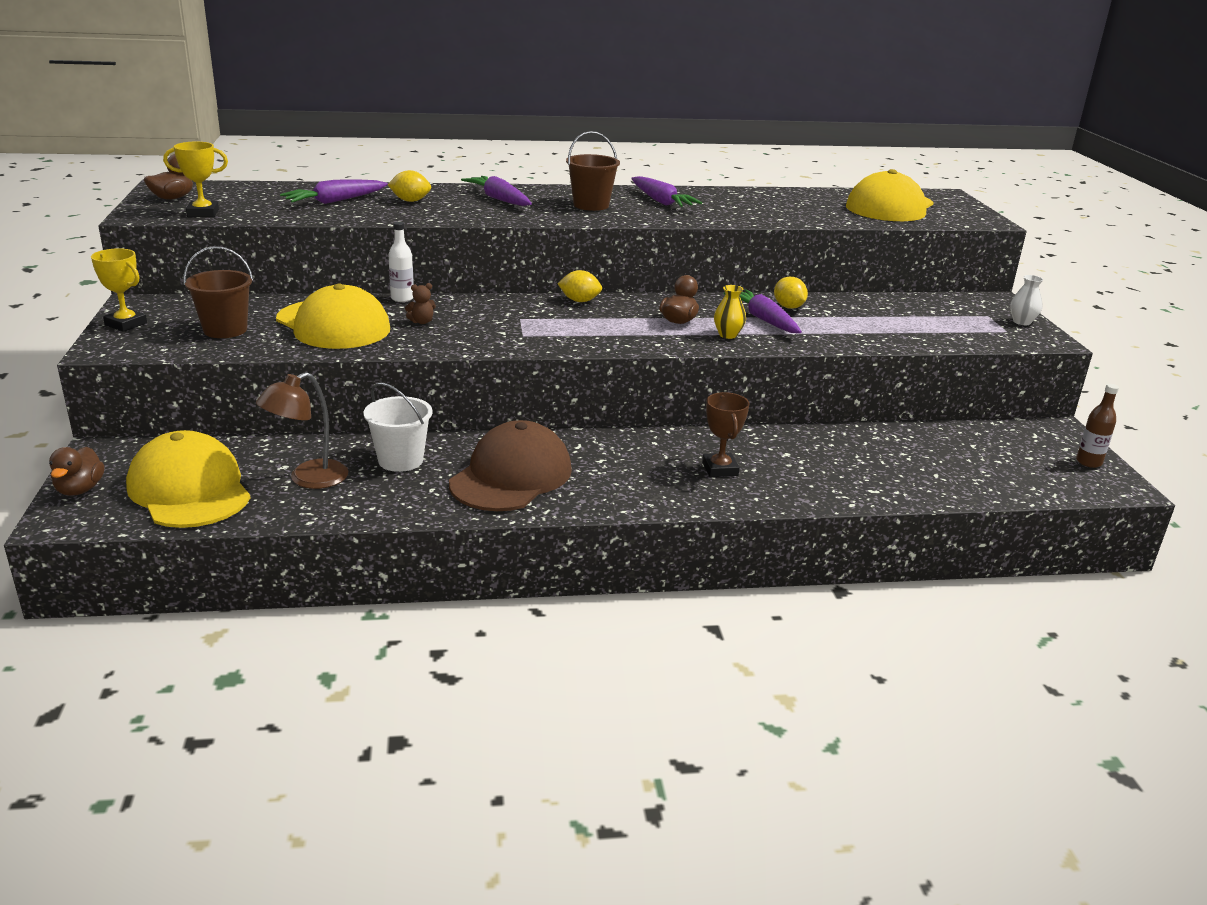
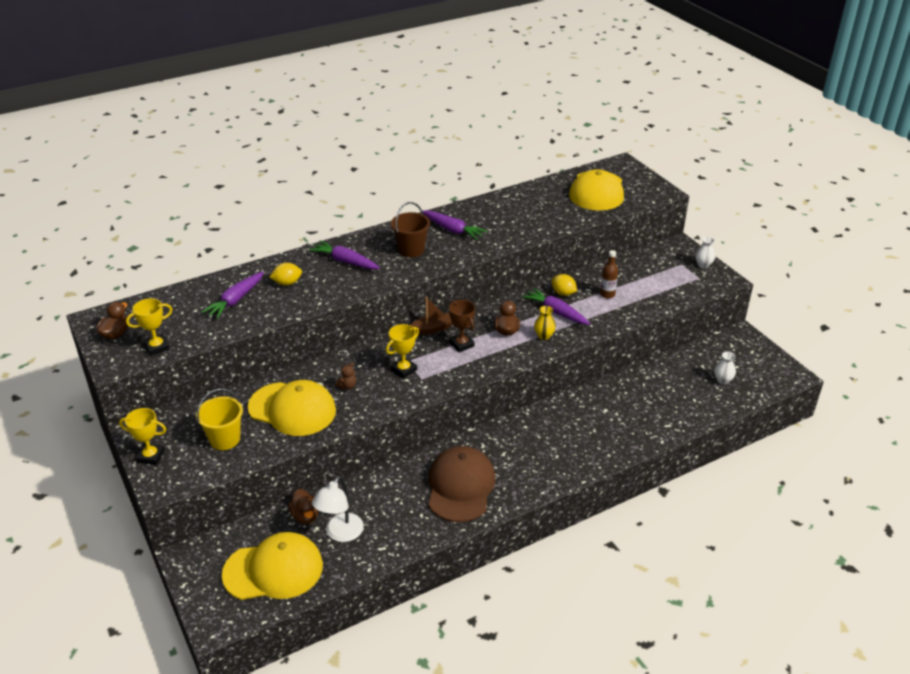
camera: 20 degrees left, 10 degrees up
brown duck [49,447,105,496] -> brown duck moved to [289,489,318,524]
yellow cap [126,430,251,528] -> yellow cap turned 135 degrees clockwise [222,532,323,600]
brown bucket [184,246,253,338] -> yellow bucket [196,389,243,450]
brown lamp [256,372,348,489] -> white lamp [312,476,364,542]
white bucket [364,382,433,472] -> none
white bottle [389,221,414,302] -> none
yellow lemon [558,270,602,302] -> brown boat [410,297,453,335]
brown trophy [702,392,749,477] -> brown trophy moved to [449,300,475,352]
brown bottle [1076,384,1119,468] -> brown bottle moved to [600,250,618,299]
none -> yellow trophy [386,324,419,379]
none -> white vase [714,352,736,384]

